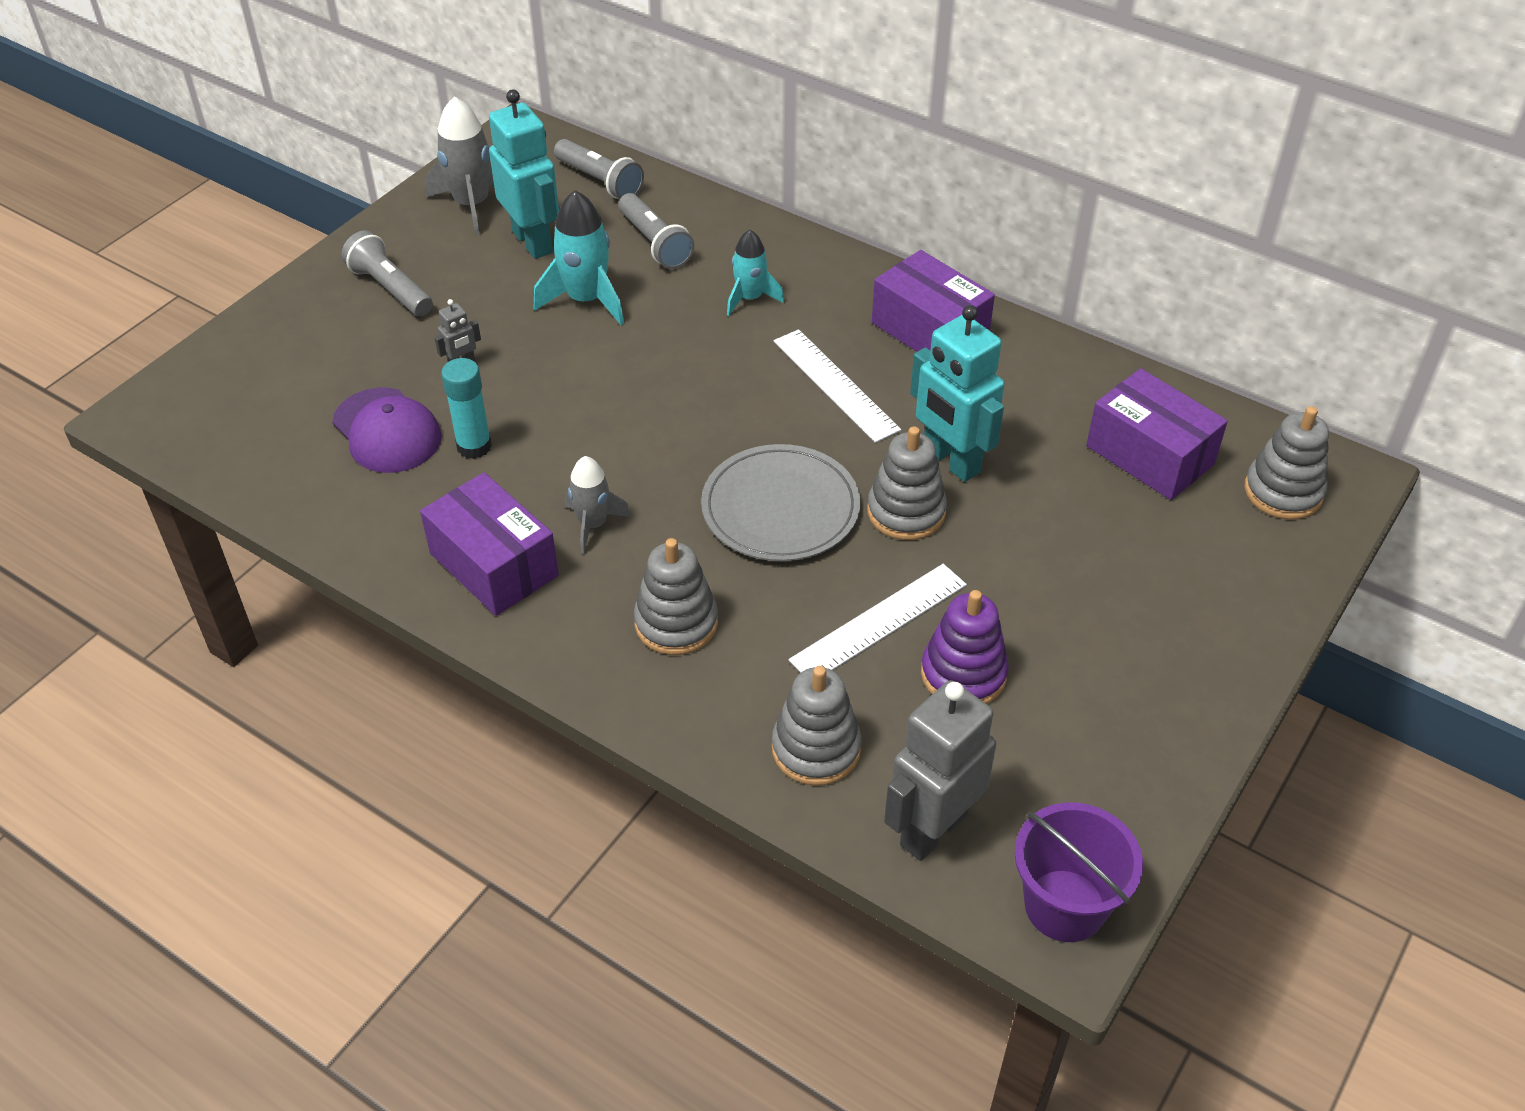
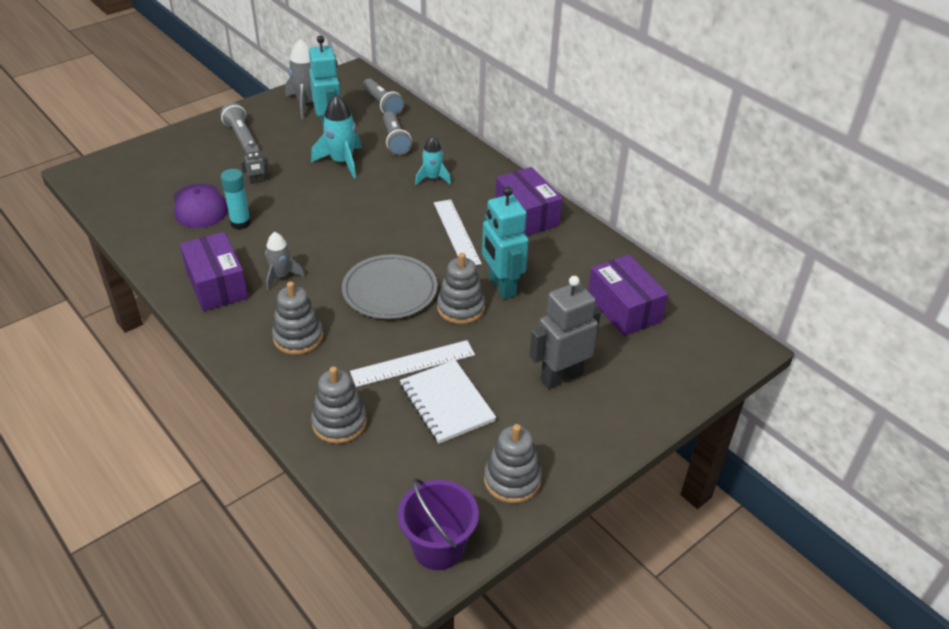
camera: 15 degrees right, 5 degrees down
grey robot [884,680,996,861] -> grey robot moved to [529,276,601,389]
purple stacking toy [921,590,1009,704] -> white notebook [400,360,496,444]
grey stacking toy [1245,406,1329,519] -> grey stacking toy moved to [484,424,542,503]

